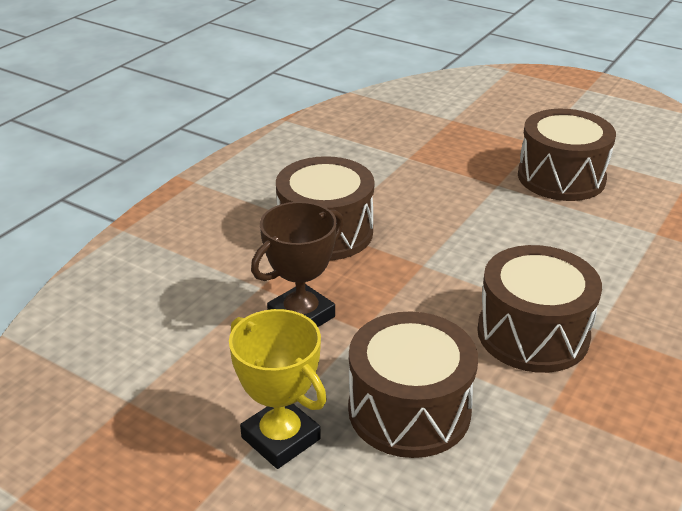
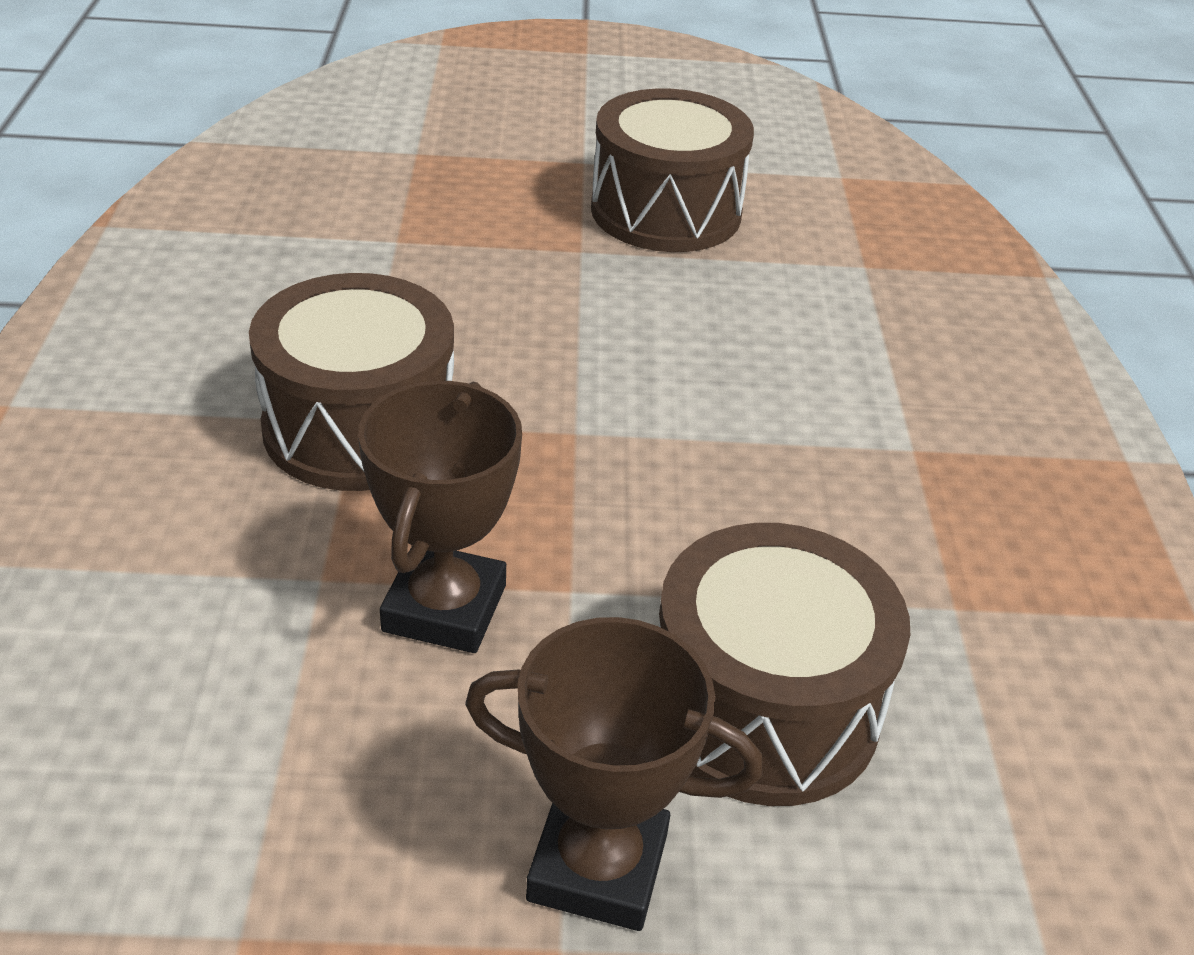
camera: 35 degrees left, 5 degrees up
yellow trophy [229,309,327,469] -> brown trophy [465,617,763,931]
brown drum [477,245,602,373] -> none

